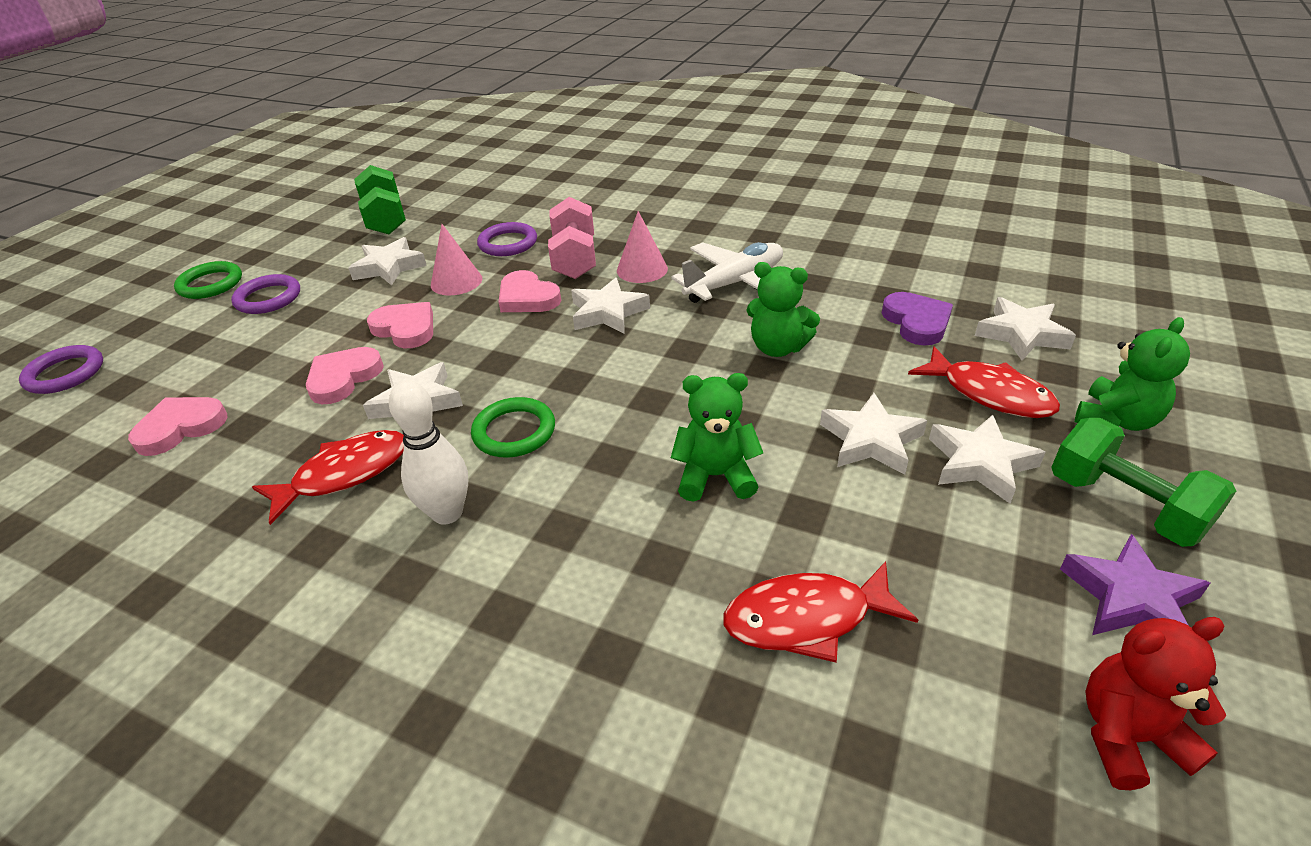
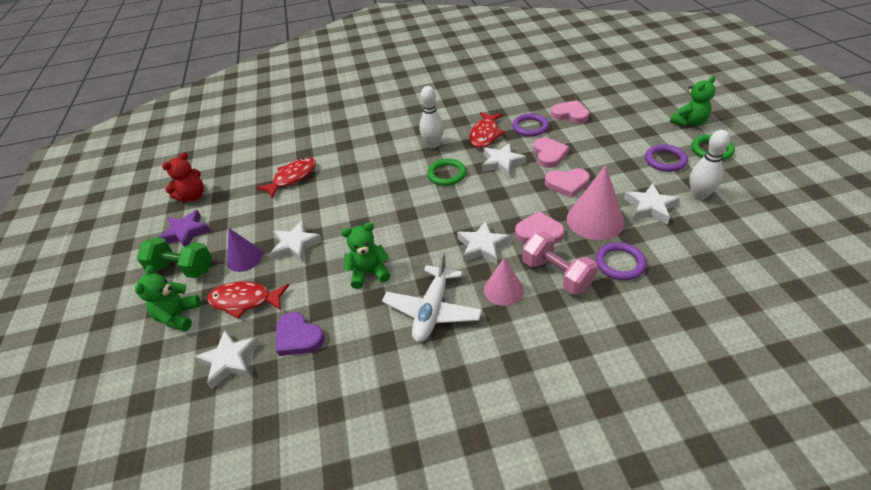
camera: 145 degrees right, 5 degrees up
purple ring [19,345,103,394] -> purple ring moved to [512,113,549,137]
pink heart [128,397,228,456] -> pink heart turned 75 degrees counterclockwise [551,100,589,124]
green dumbbell [354,165,406,234] -> none
pink cone [431,224,482,296] -> pink cone [567,165,624,240], size x1.57
green teddy bear [671,373,763,502] -> green teddy bear moved to [670,76,715,127]
white star [929,415,1045,503] -> purple cone [227,228,262,272]
none -> white bowling pin [689,130,730,200]

